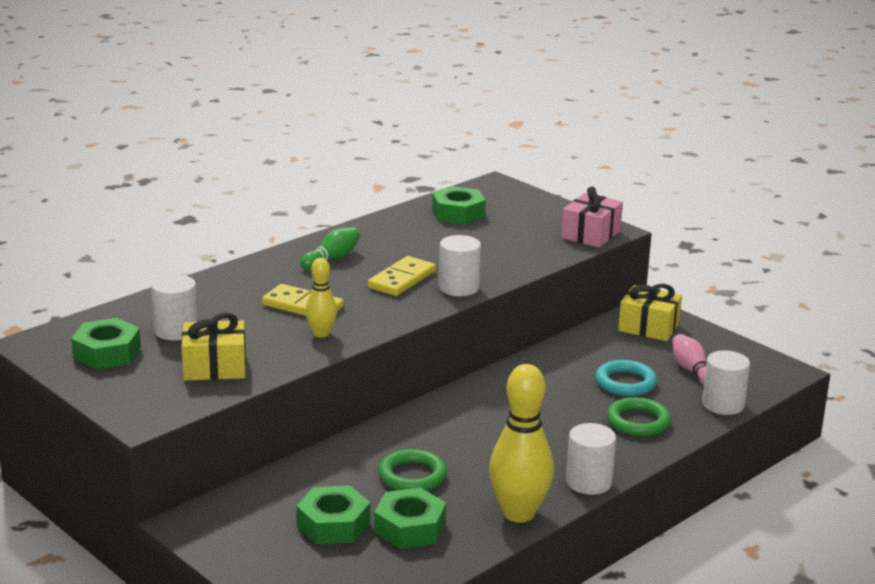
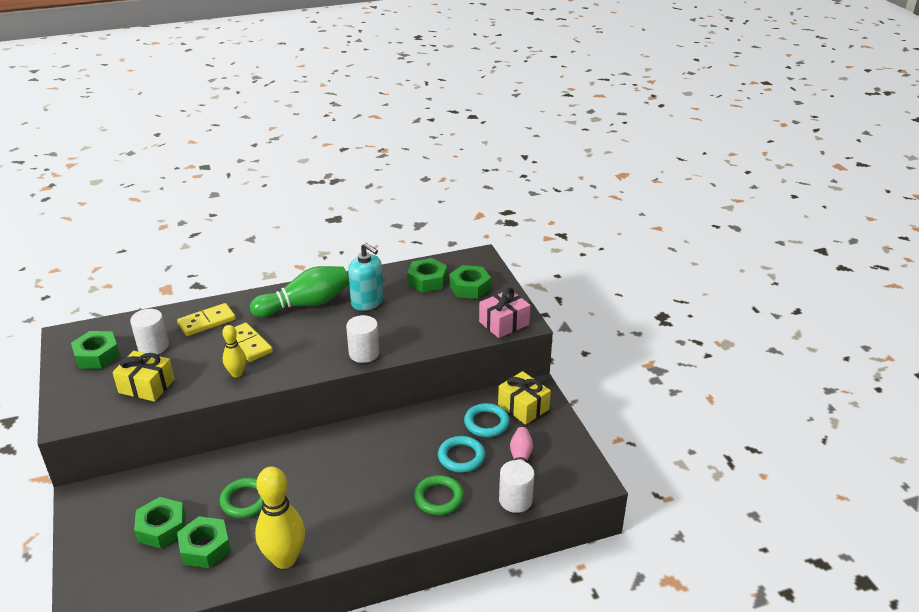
camera: 25 degrees right, 10 degrees up
green bowling pin [300,227,360,270] -> green bowling pin [250,266,349,318], size x1.84
yellow domino [368,256,436,296] -> yellow domino moved to [177,303,236,336]
white cylinder [566,423,616,495] -> none
none -> turquoise soap dispenser [348,243,384,311]
none -> green nut [449,265,491,299]
none -> turquoise ring [464,403,510,437]

